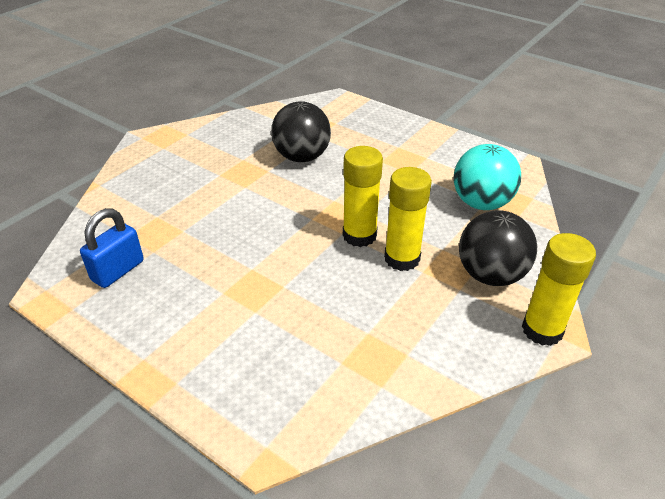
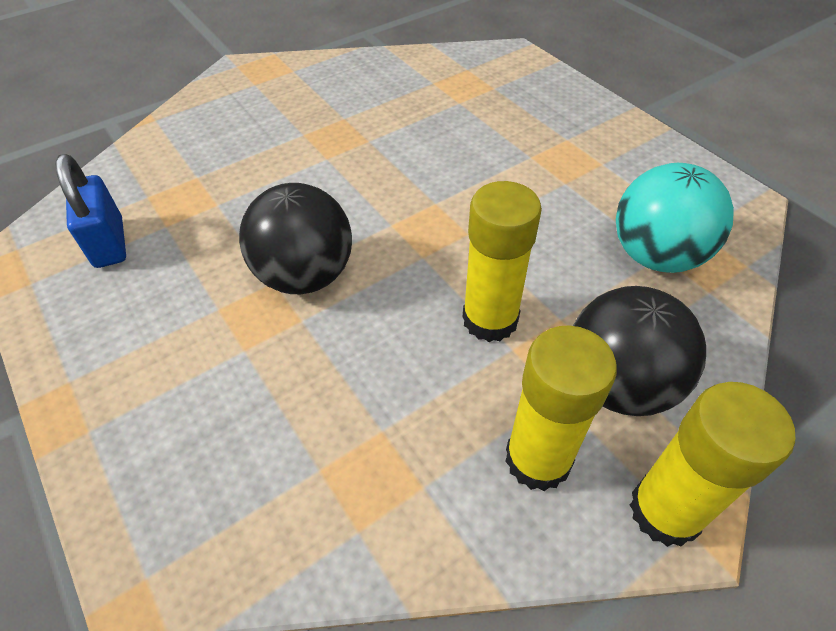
camera: 20 degrees right, 10 degrees up
blue padlock [80,208,144,288] -> blue padlock turned 75 degrees counterclockwise [55,154,126,268]
black ball [271,101,331,162] -> black ball moved to [239,183,352,294]
yellow glue stick [343,146,383,247] -> yellow glue stick moved to [505,325,617,491]

